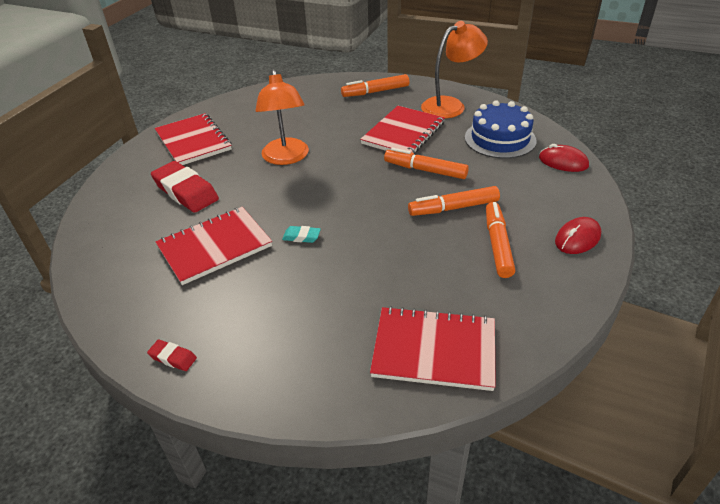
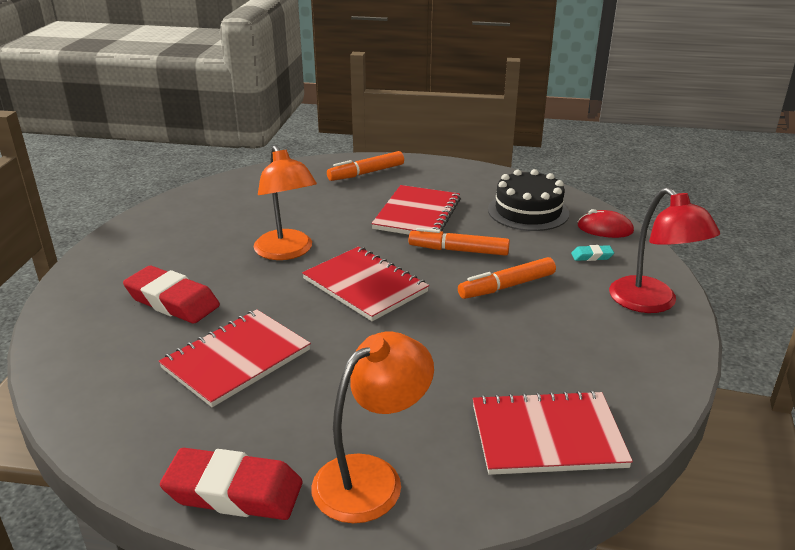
camera: 15 degrees left, 10 degrees down
red eraser [147,340,197,371] -> red eraser [160,448,302,520], size x2.20
red notebook [155,113,232,165] -> red notebook moved to [302,246,429,321]
turquoise eraser [282,226,321,243] -> turquoise eraser moved to [571,245,614,261]
orange lamp [421,21,488,119] -> orange lamp moved to [311,332,434,523]
blue cake [465,100,537,159] -> black cake [488,169,569,231]
orange marker [486,202,515,278] -> none
red mouse [555,217,601,254] -> red lamp [609,187,720,313]

